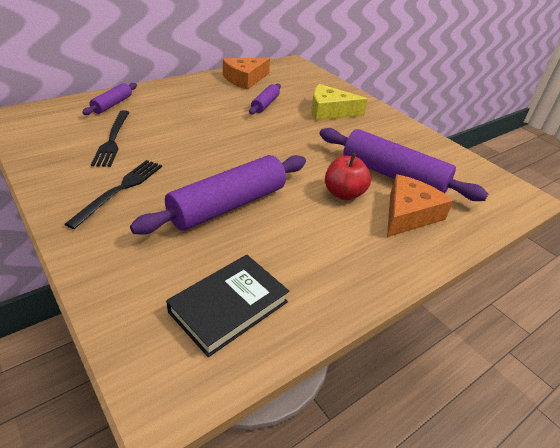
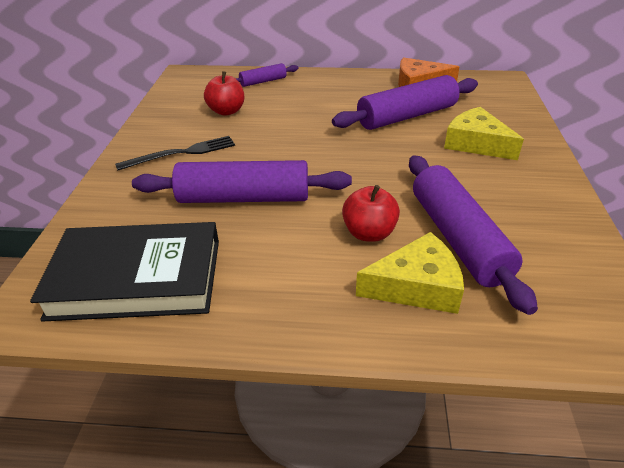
camera: 45 degrees right, 0 degrees up
black fork [91,110,130,167] -> red apple [204,71,244,116]
black book [166,255,289,357] -> black book [30,222,219,322], size x1.55
purple rolling pin [249,84,281,114] -> purple rolling pin [332,75,478,130], size x1.95
orange cheese [387,174,454,237] -> yellow cheese [356,232,464,314]

